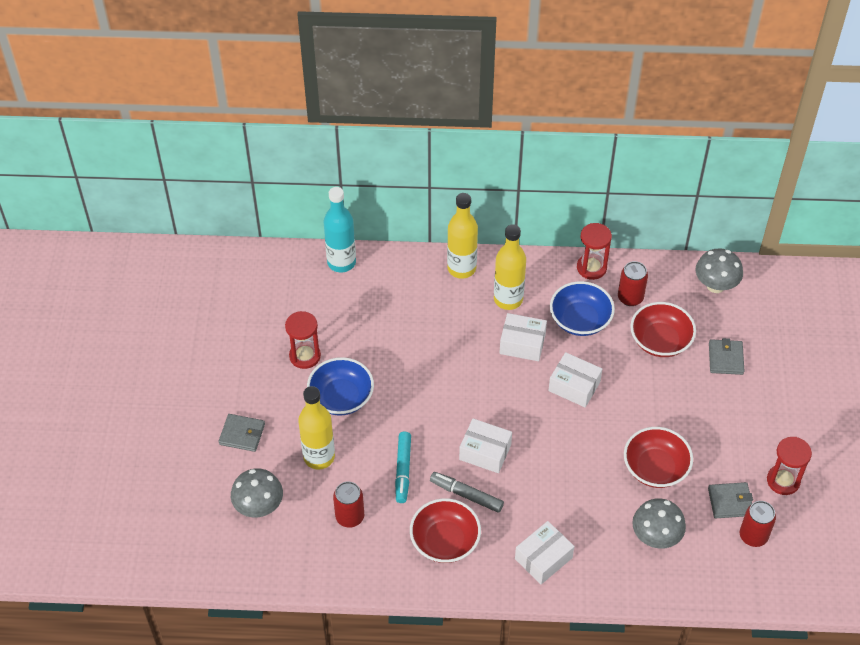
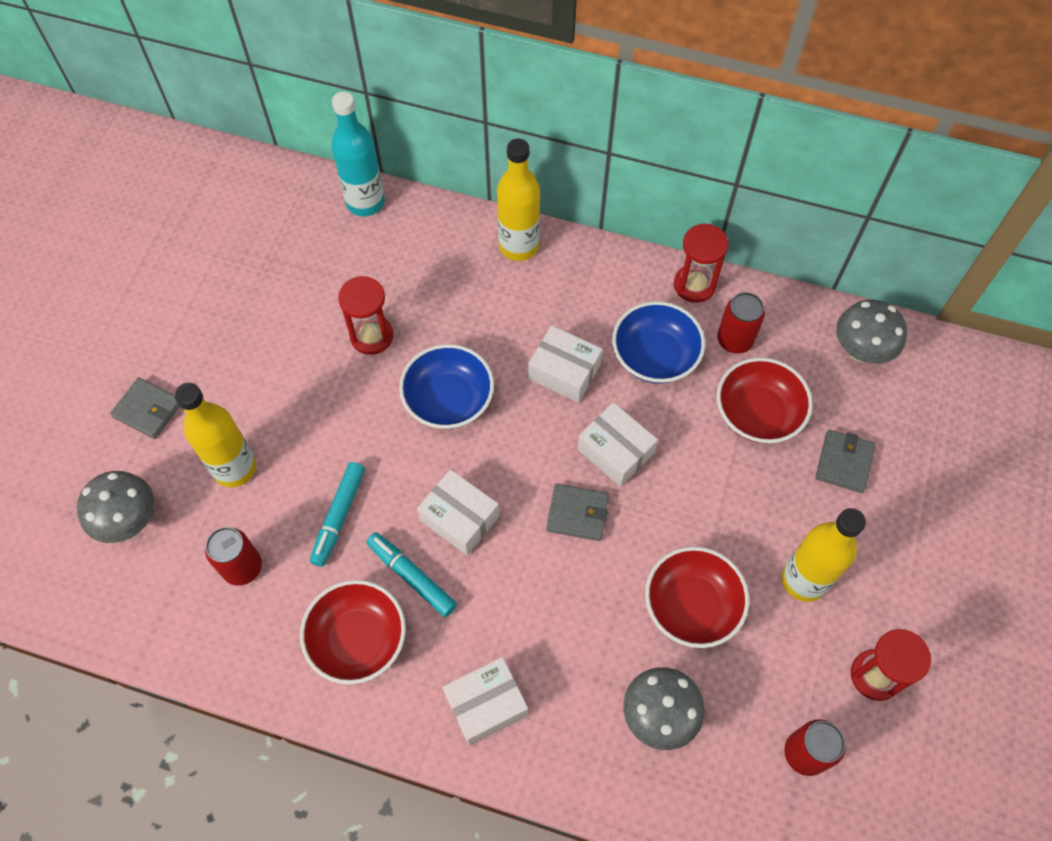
camera: 15 degrees right, 10 degrees up
red hourglass [285,311,321,369] -> red hourglass moved to [338,276,393,355]
blue bowl [307,357,374,416] -> blue bowl moved to [399,344,494,429]
grey marker [430,472,504,513] -> turquoise marker [367,532,457,617]
yellow bottle [494,224,526,310] -> yellow bottle moved to [782,508,866,602]
grey wallet [708,482,753,518] -> grey wallet moved to [546,484,609,541]

